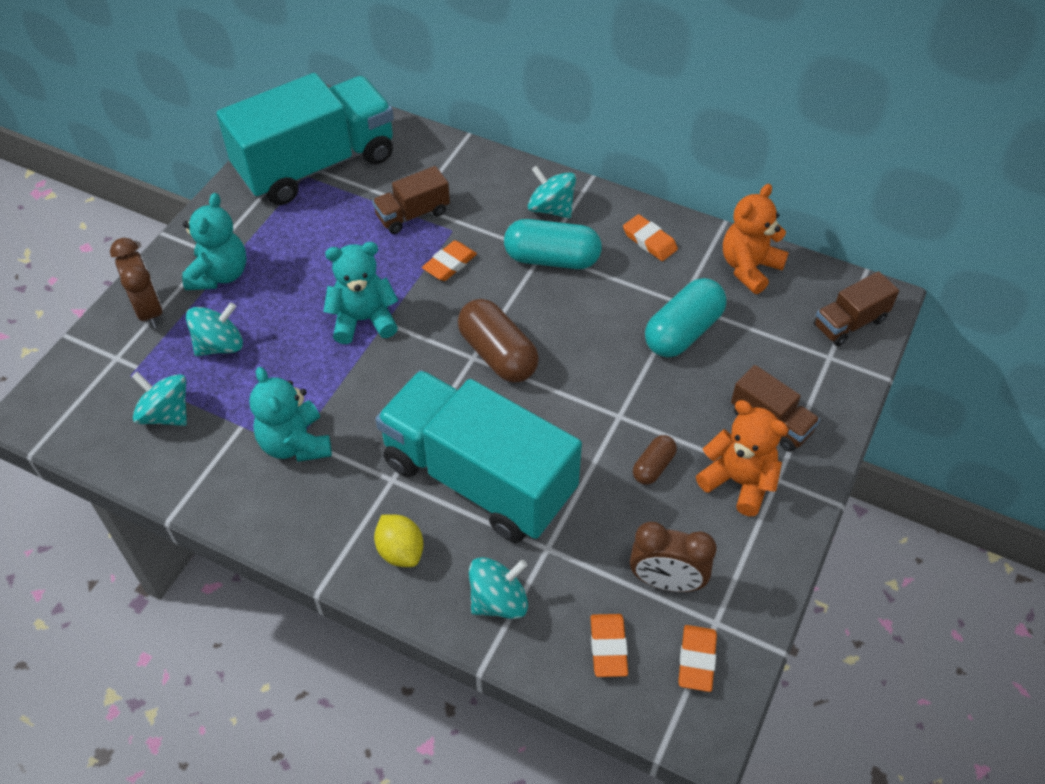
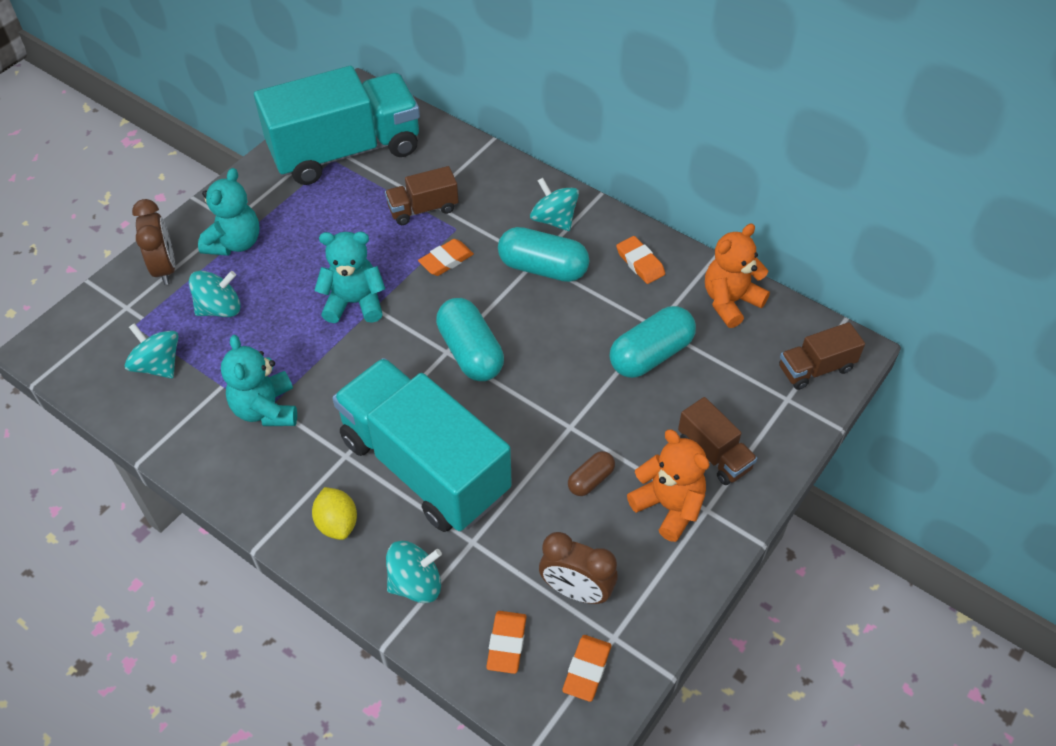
camera: 10 degrees right, 0 degrees up
brown capsule [458,299,539,383] -> turquoise capsule [436,298,504,381]

